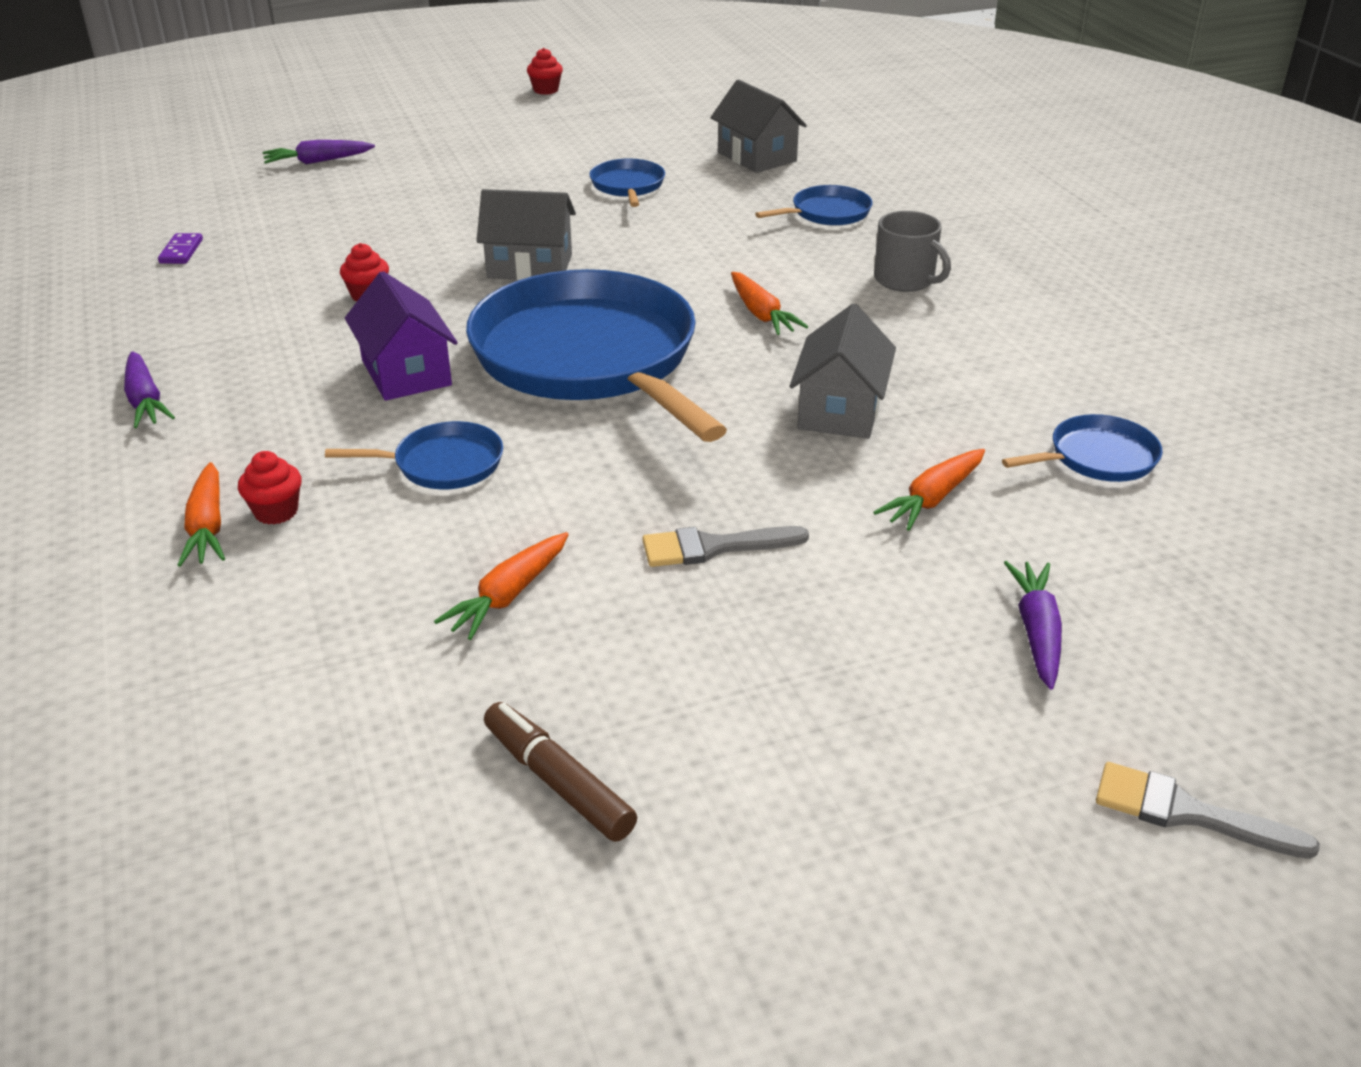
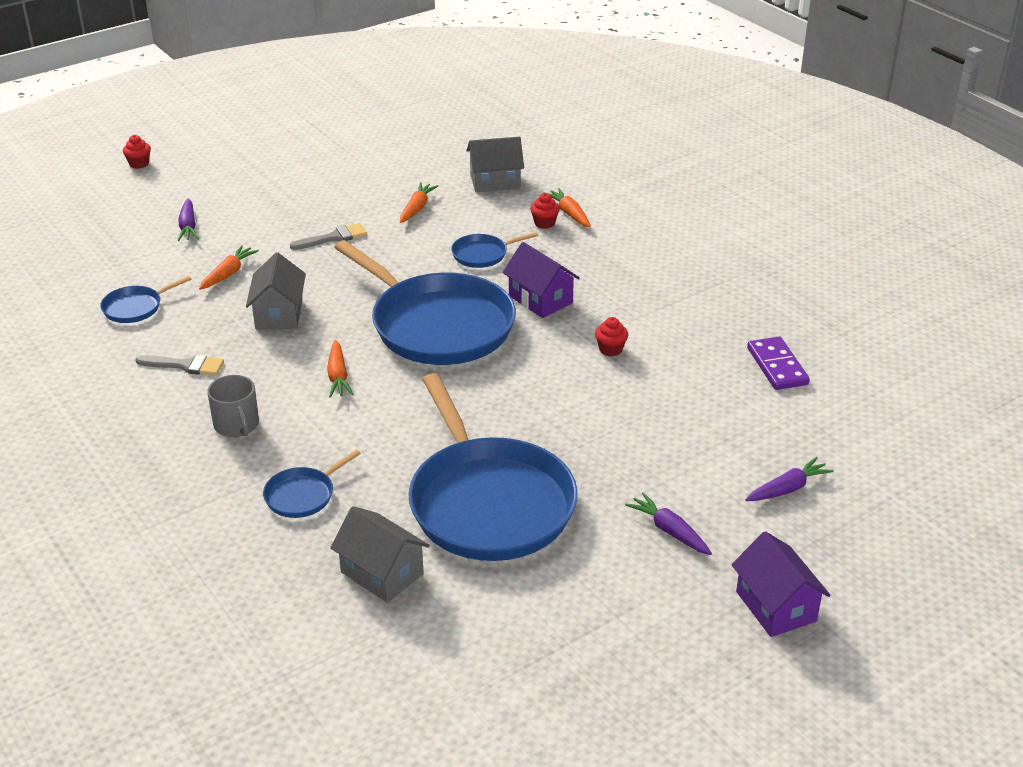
camera: 165 degrees right, 0 degrees up
purple carrot [124,351,175,428] -> purple carrot moved to [625,492,712,555]
purple domino [158,233,203,264] -> purple domino [747,337,810,390], size x1.77
grey house [477,189,576,280] -> grey house moved to [467,137,524,192]
brown marker [484,702,637,842] -> none
red cupcake [527,48,563,95] -> red cupcake moved to [123,135,151,169]
blue pan [590,159,665,207] -> blue pan [408,373,578,561], size x2.39
orange carrot [731,272,808,335] -> orange carrot turned 150 degrees counterclockwise [327,340,354,398]
grey mug [874,211,951,292] -> grey mug turned 150 degrees counterclockwise [207,375,259,437]
grey brush [1096,762,1320,859] -> grey brush moved to [135,355,224,375]
none -> purple house [732,531,831,637]

